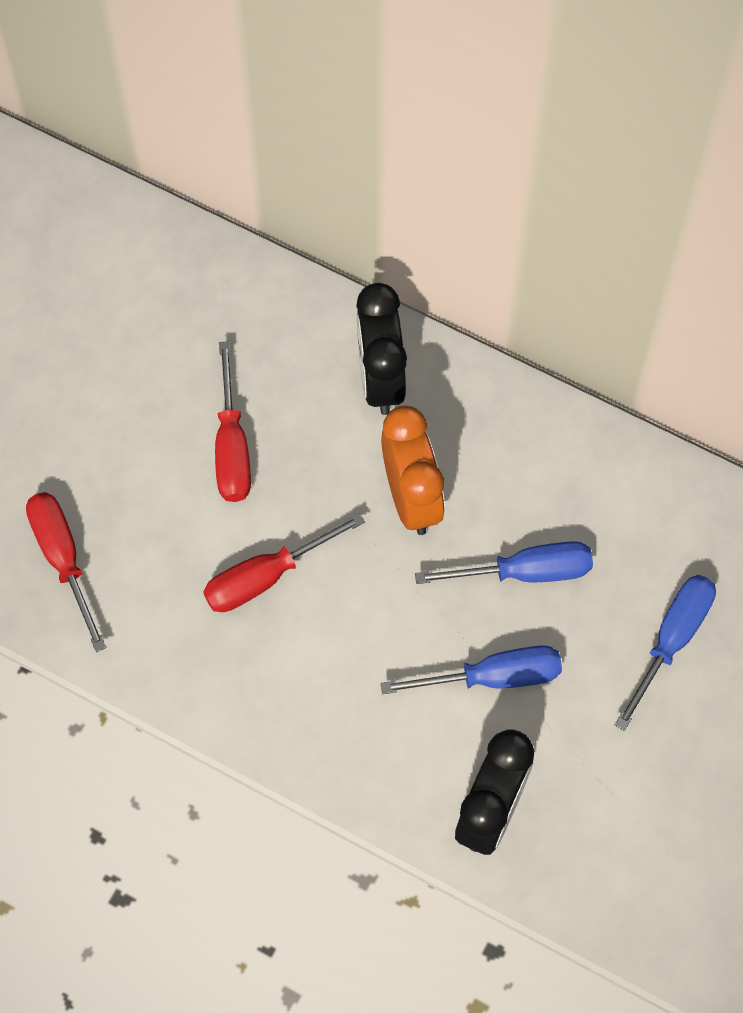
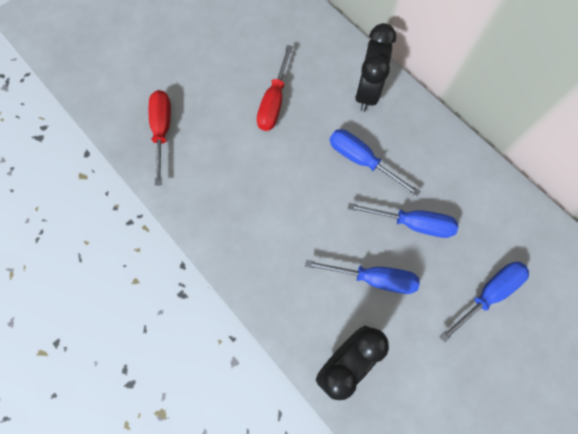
camera: 20 degrees right, 5 degrees up
red screwdriver [203,513,365,612] -> none
orange clock [381,406,445,535] -> blue screwdriver [330,129,421,196]

